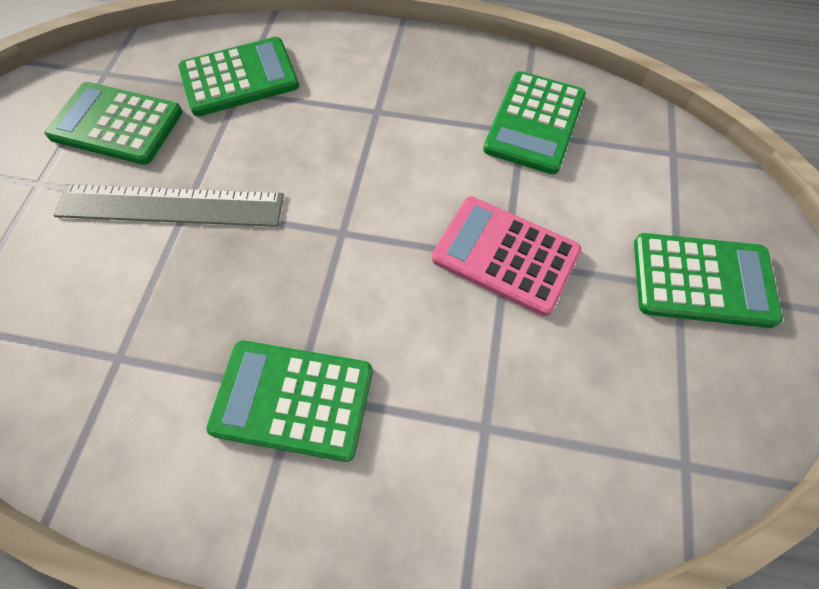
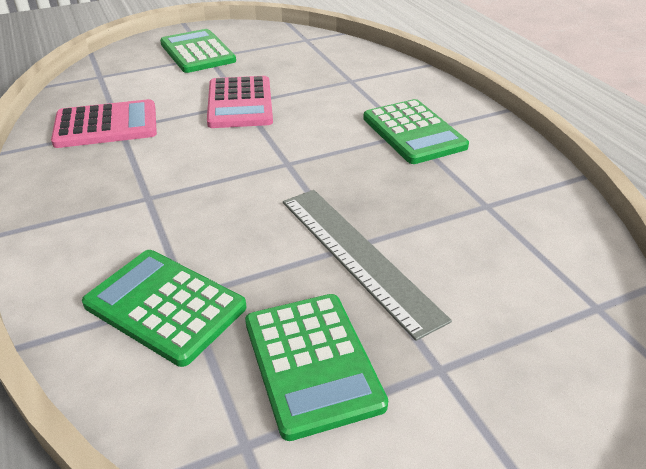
camera: 125 degrees left, 25 degrees down
green calculator [483,71,586,174] -> pink calculator [51,99,157,148]

